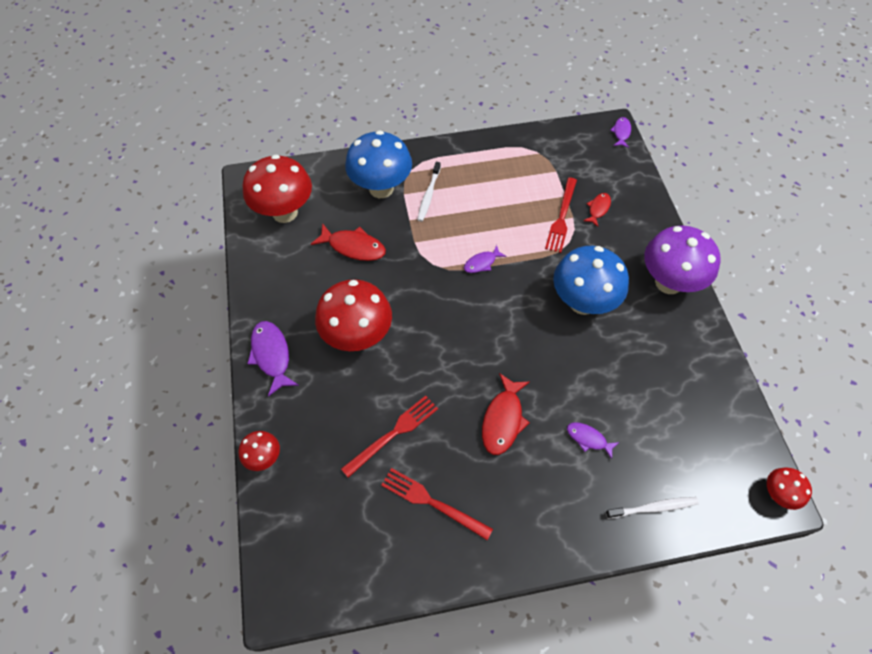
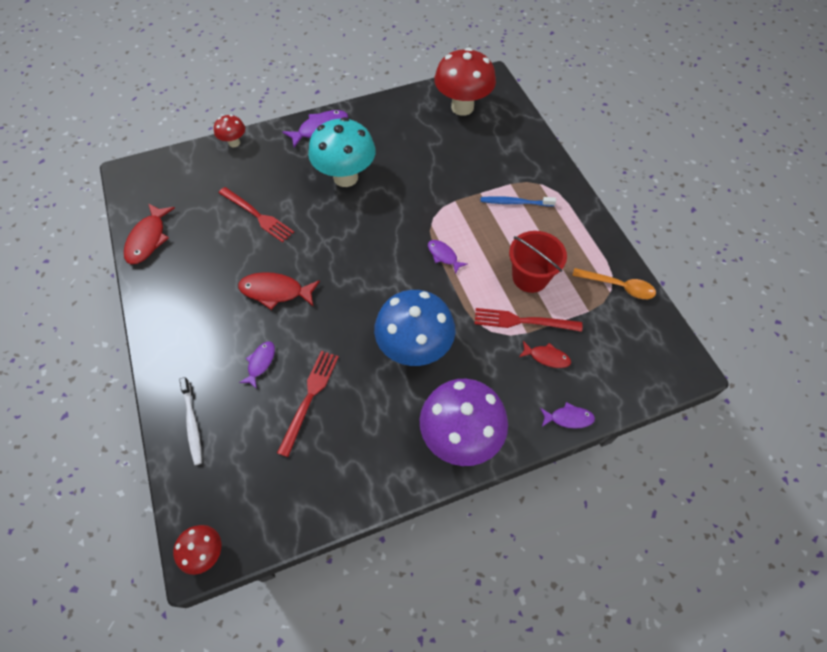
camera: 80 degrees right, 0 degrees up
red fish [311,223,386,261] -> red fish moved to [124,203,175,264]
red mushroom [315,279,392,351] -> turquoise mushroom [308,117,376,187]
blue mushroom [345,130,412,198] -> none
red fork [381,468,493,541] -> red fork moved to [277,351,339,457]
white toothbrush [417,162,441,222] -> blue toothbrush [480,196,556,207]
purple fish [610,117,631,148] -> purple fish moved to [540,402,595,429]
none -> red bucket [509,231,567,293]
none -> orange spoon [572,268,656,299]

